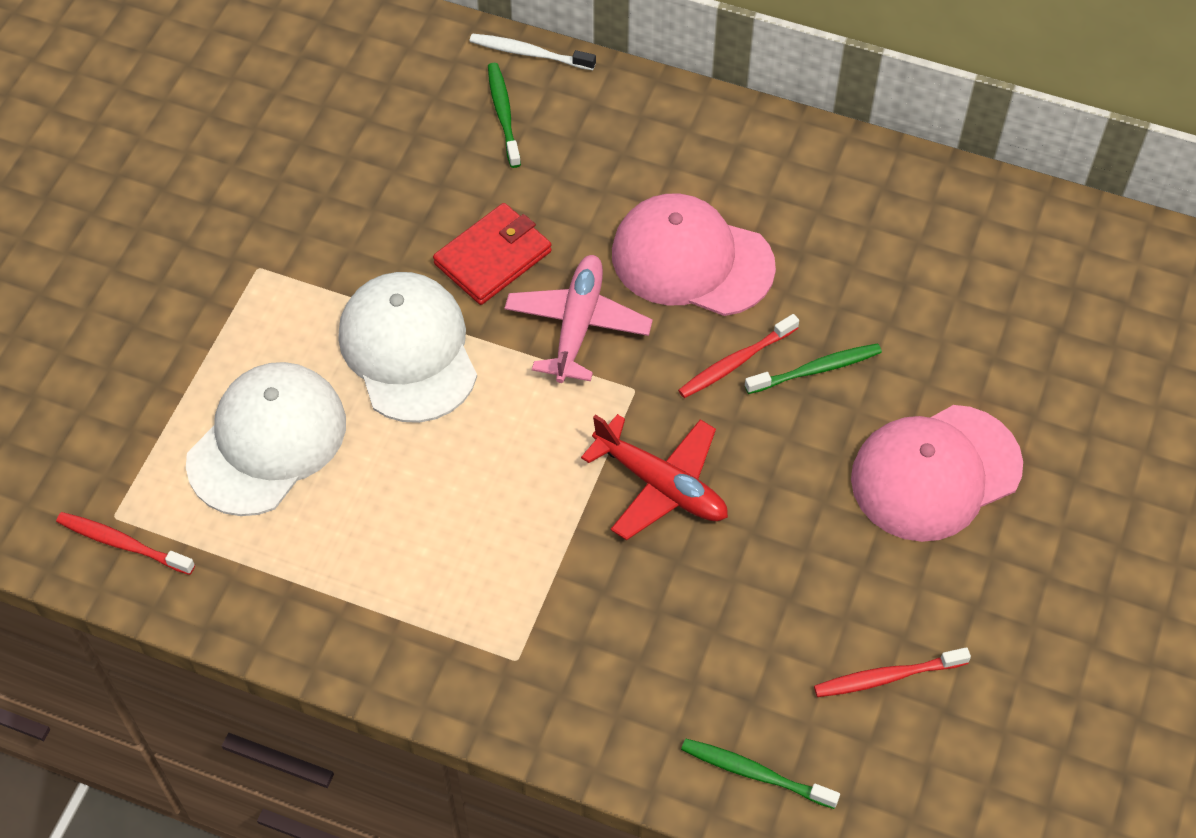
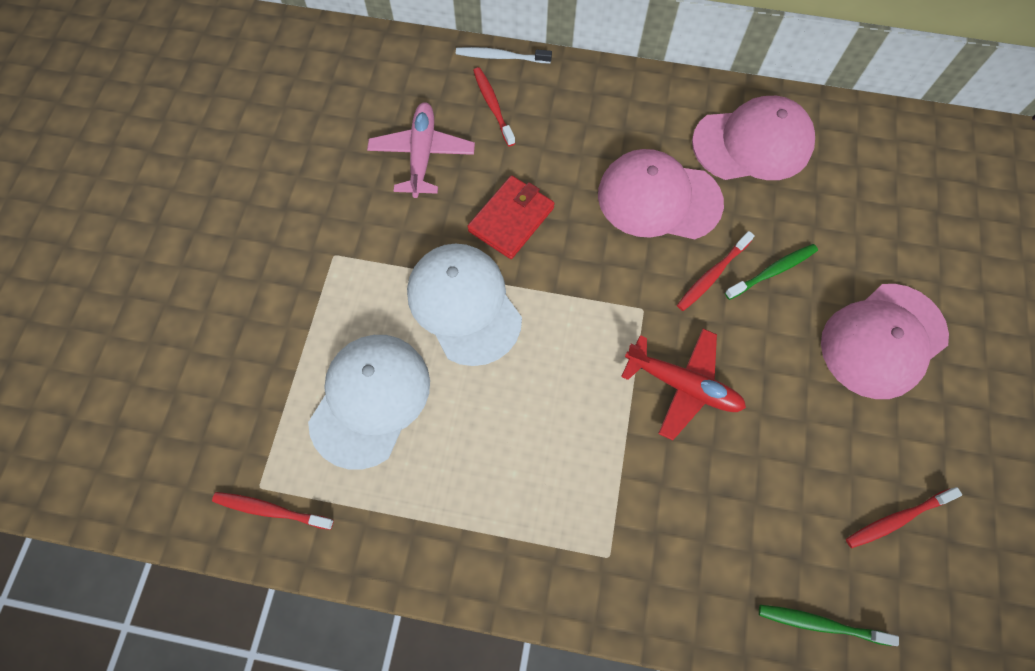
camera: 10 degrees left, 10 degrees up
green toothbrush [488,63,521,168] -> red toothbrush [473,67,515,146]
pink plane [504,255,653,383] -> pink plane moved to [367,102,475,198]
none -> pink cap [692,96,815,180]

